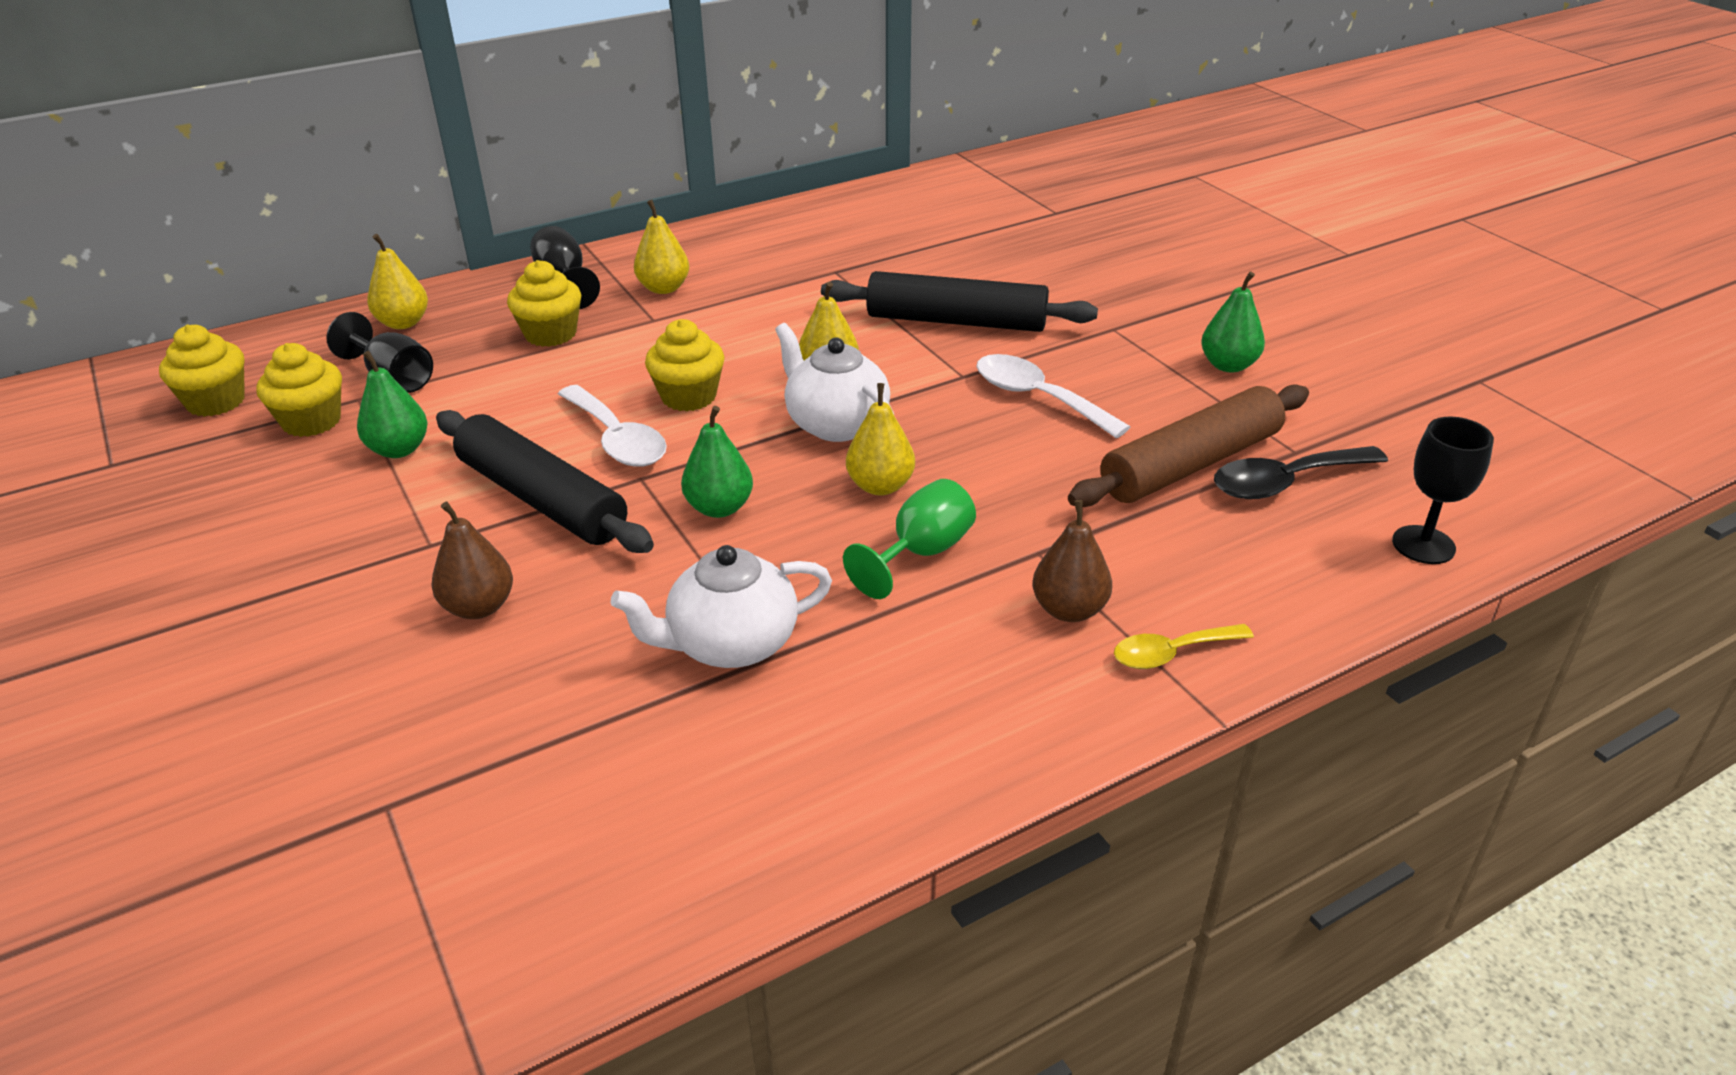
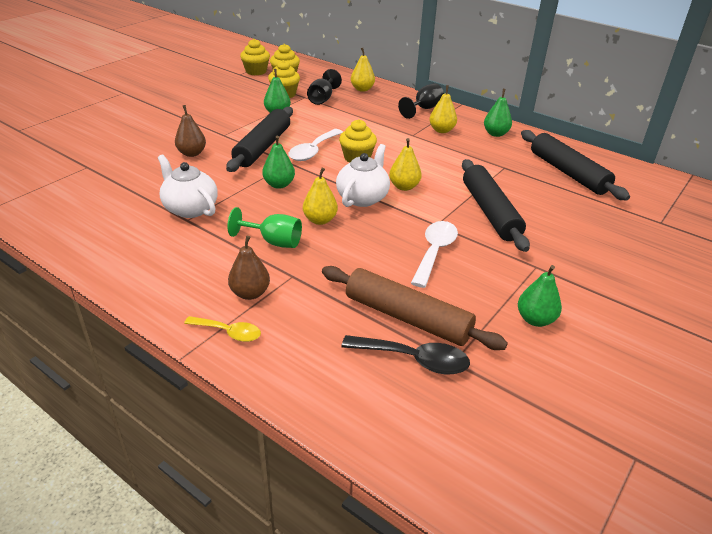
camera: 65 degrees right, 0 degrees up
yellow cupcake [507,260,581,347] -> yellow cupcake moved to [240,39,270,75]
yellow spoon [1114,624,1254,669] -> yellow spoon turned 150 degrees clockwise [184,316,261,342]
black spoon [1214,446,1388,499] -> black spoon turned 150 degrees clockwise [341,335,470,375]
black goblet [1392,416,1494,564] -> none
none -> green pear [484,89,512,137]
none -> black rolling pin [521,130,630,201]

